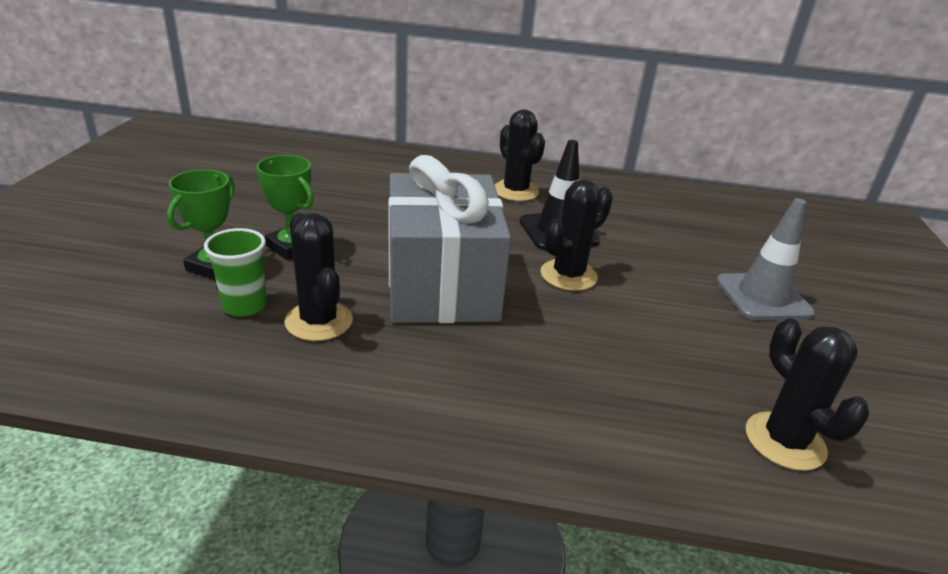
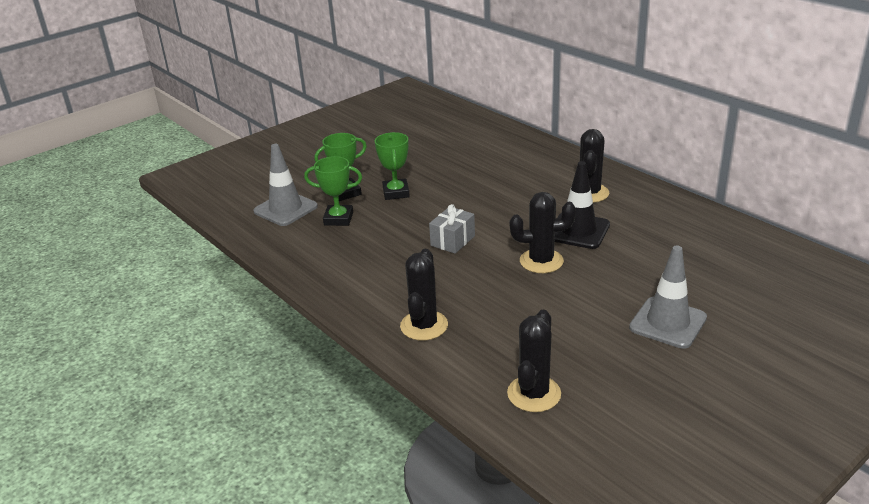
camera: 45 degrees right, 0 degrees up
green cup [204,228,267,317] -> green trophy [304,156,362,226]
black cactus [284,213,353,341] -> black cactus moved to [400,249,448,341]
grey gift [388,155,511,323] -> grey gift [429,204,475,254], size x0.42
none -> grey traffic cone [253,144,318,226]

